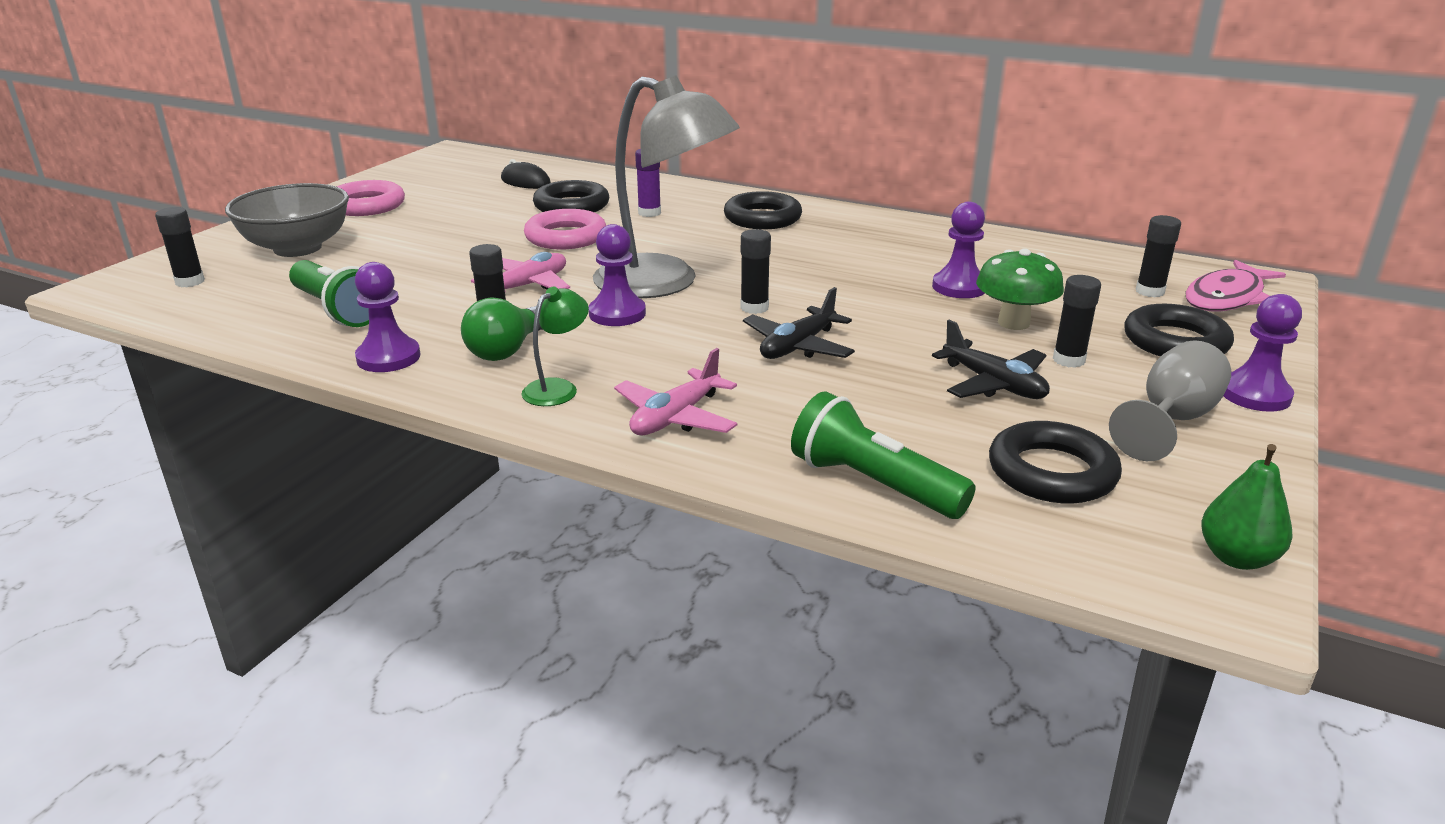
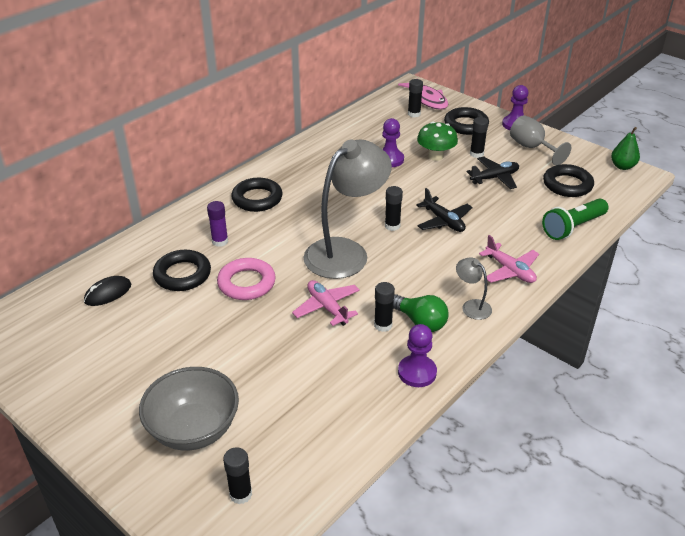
camera: 75 degrees left, 10 degrees up
green flashlight [289,260,369,327] -> none
pink ring [337,180,405,216] -> none
green lamp [521,286,589,406] -> grey lamp [456,257,492,320]
purple pawn [589,224,646,326] -> none

